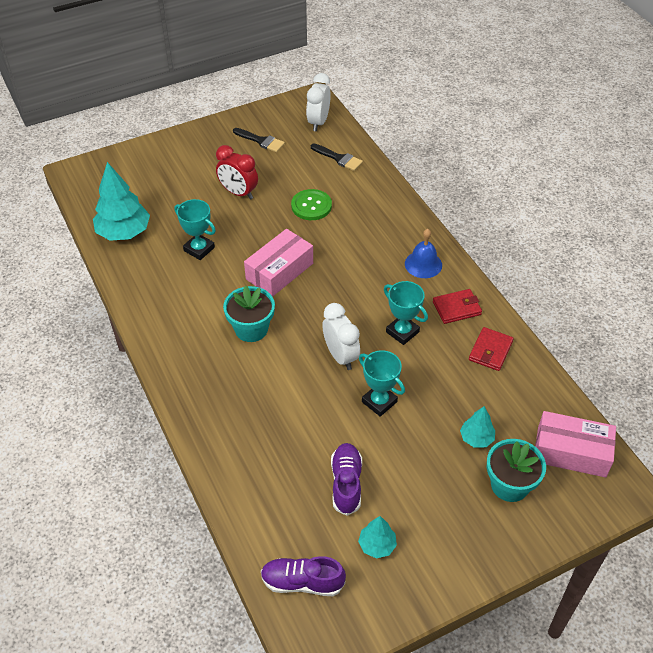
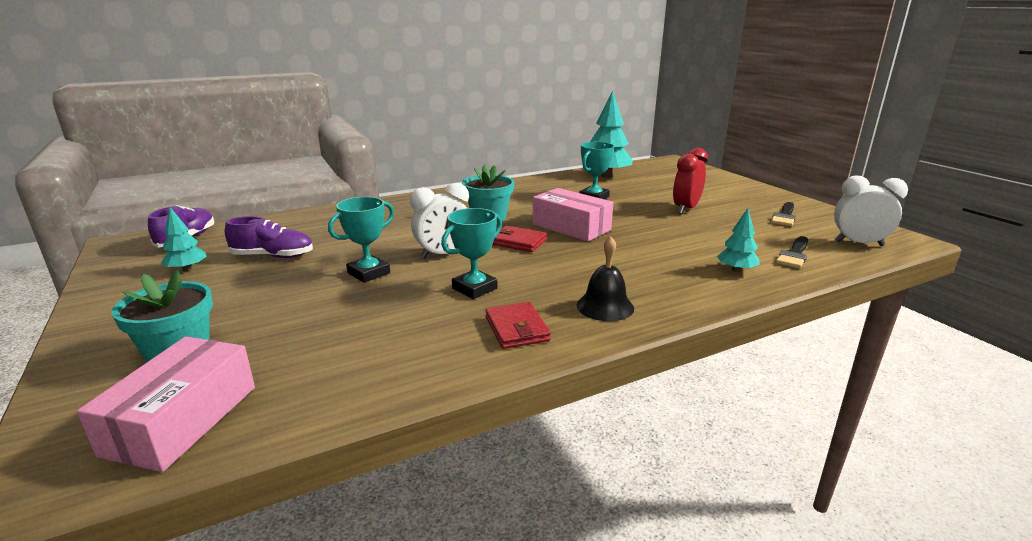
camera: 90 degrees right, 25 degrees down
green button [291,189,332,220] -> none
blue bell [405,229,442,278] -> black bell [577,236,634,321]
turquoise tree [460,406,495,448] -> turquoise tree moved to [717,208,760,272]
red wallet [469,327,514,371] -> red wallet moved to [492,226,547,252]

